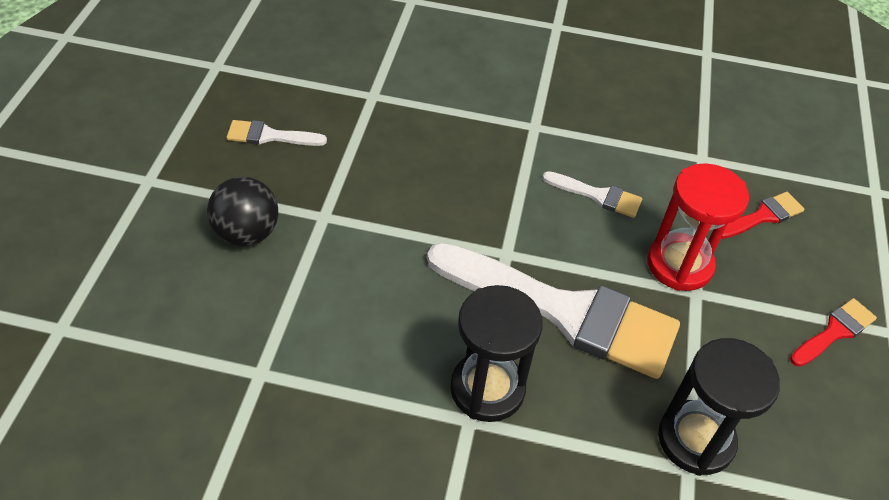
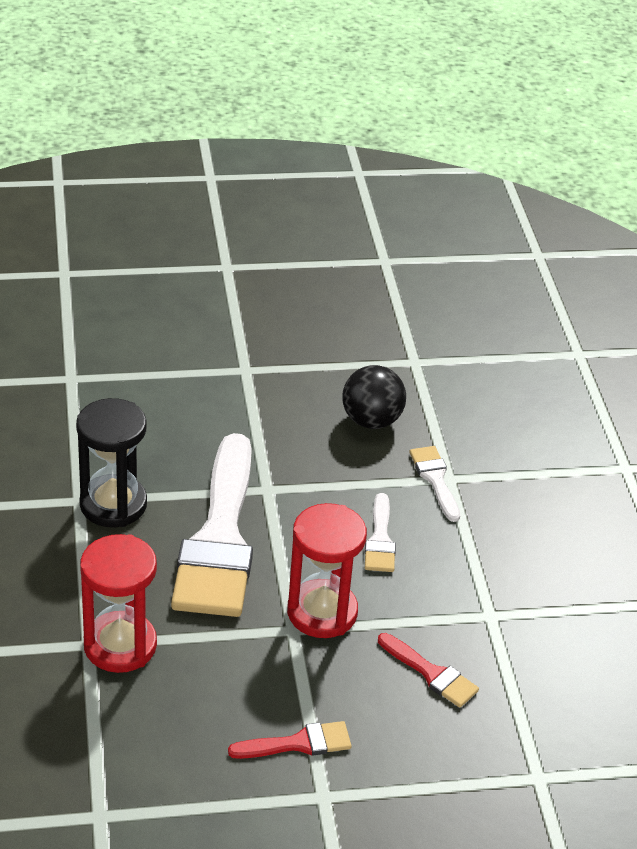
camera: 70 degrees right, 10 degrees down
black ball [207,177,278,246] -> black ball moved to [342,365,406,429]
white brush [226,120,327,146] -> white brush moved to [410,446,460,522]
black hourglass [658,338,780,476] -> red hourglass [80,534,157,673]
red brush [790,298,877,367] -> red brush turned 45 degrees counterclockwise [228,721,352,759]

